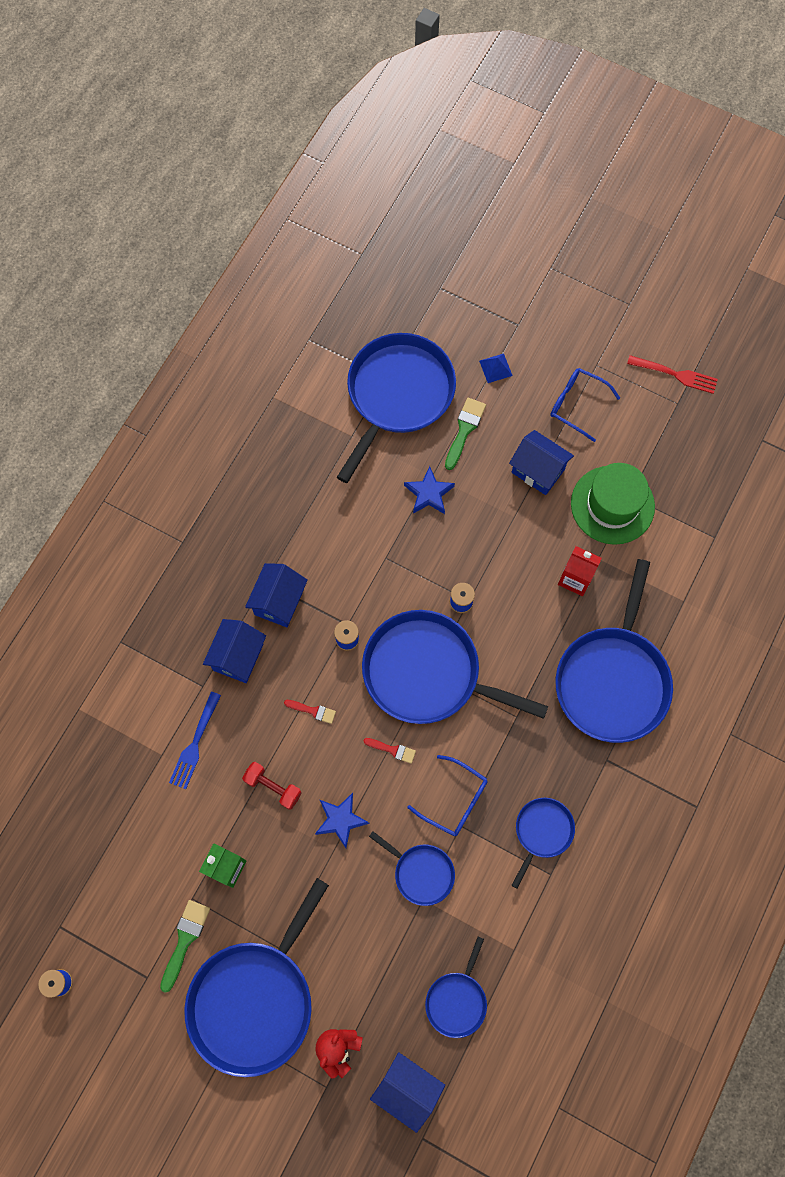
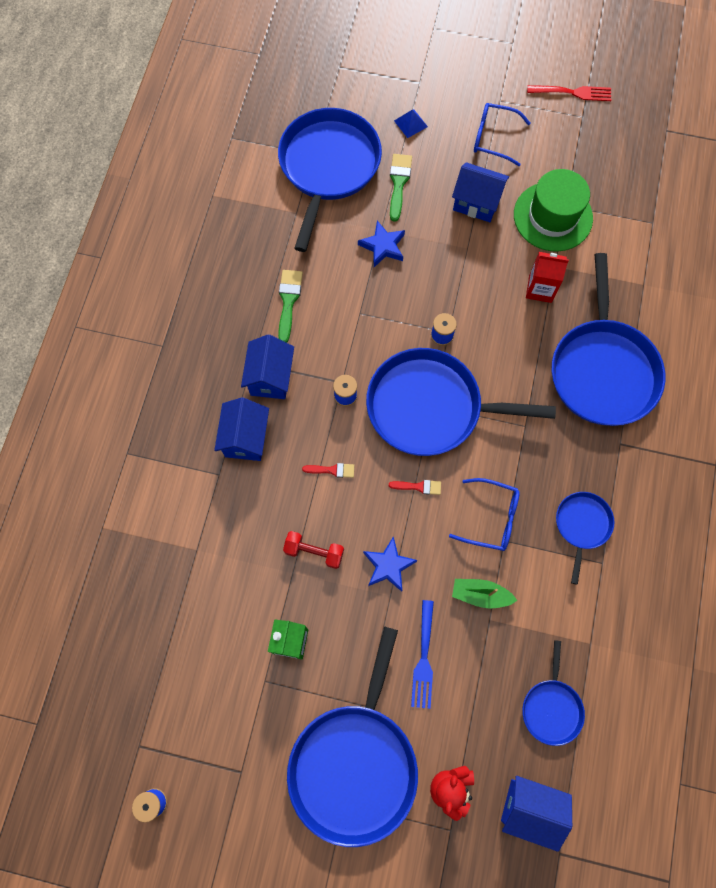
camera: 15 degrees left, 0 degrees up
green brush [160,900,210,993] -> green brush moved to [278,270,303,343]
blue fork [169,692,221,789] -> blue fork moved to [411,600,434,709]
blue pan [369,831,455,906] -> green boat [452,579,518,608]

